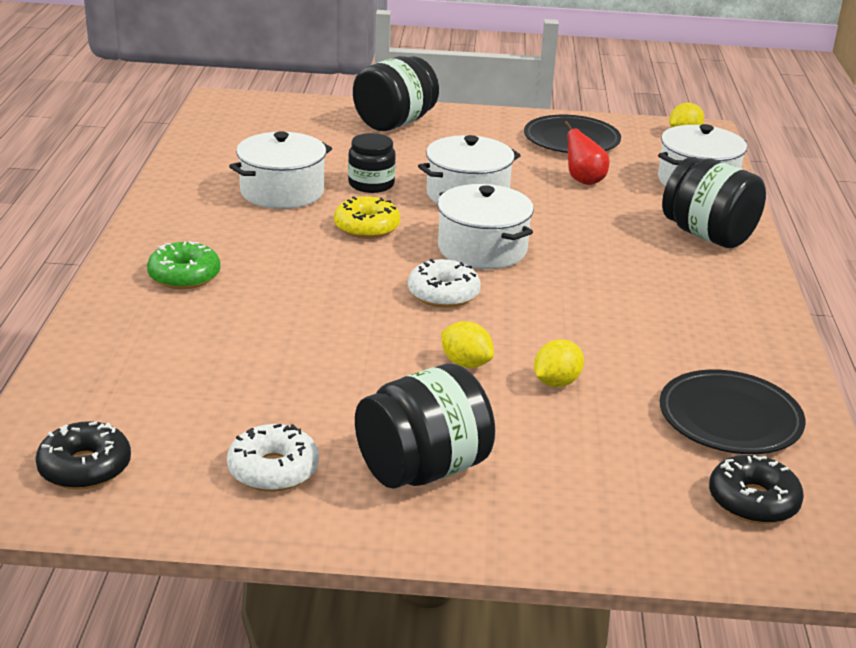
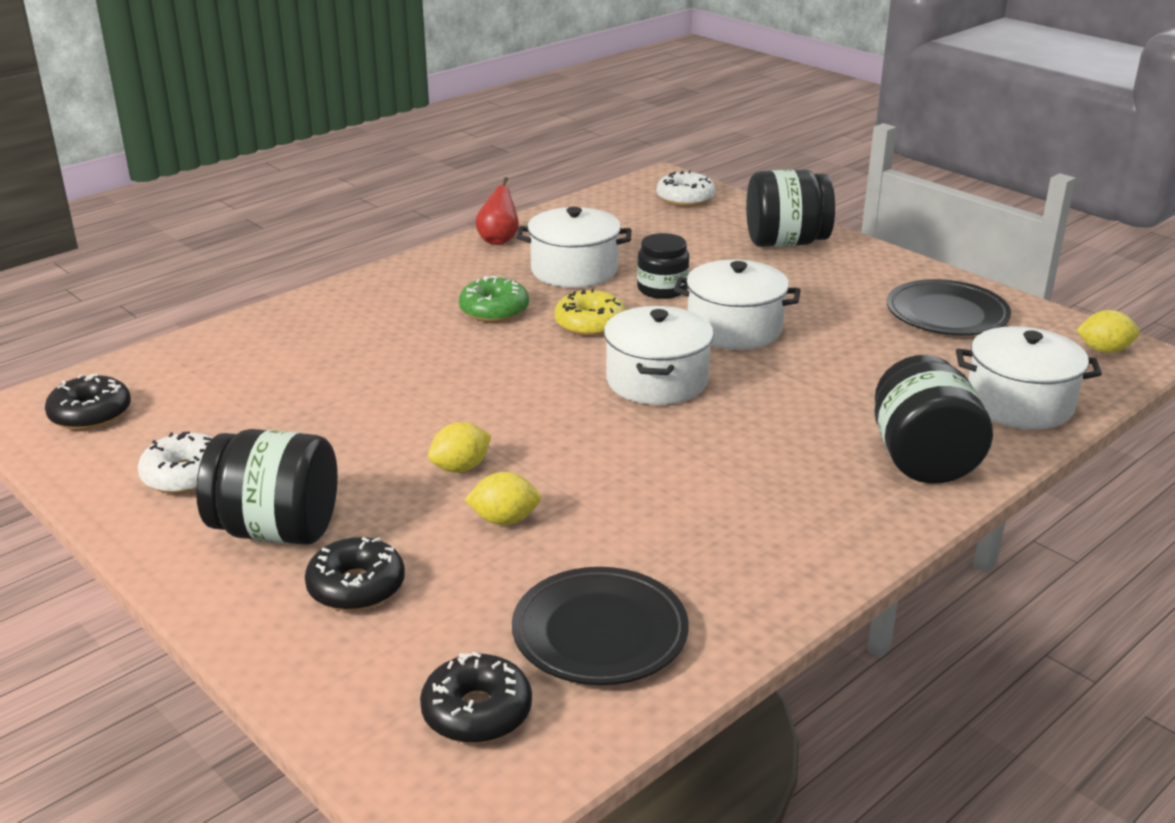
camera: 45 degrees right, 0 degrees up
green donut [147,241,221,289] -> green donut moved to [459,276,529,322]
white donut [408,259,481,308] -> white donut moved to [656,171,716,207]
yellow lemon [441,321,494,368] -> yellow lemon turned 60 degrees clockwise [428,422,491,472]
red pear [564,121,610,185] -> red pear moved to [475,177,519,245]
none -> black donut [305,537,405,611]

